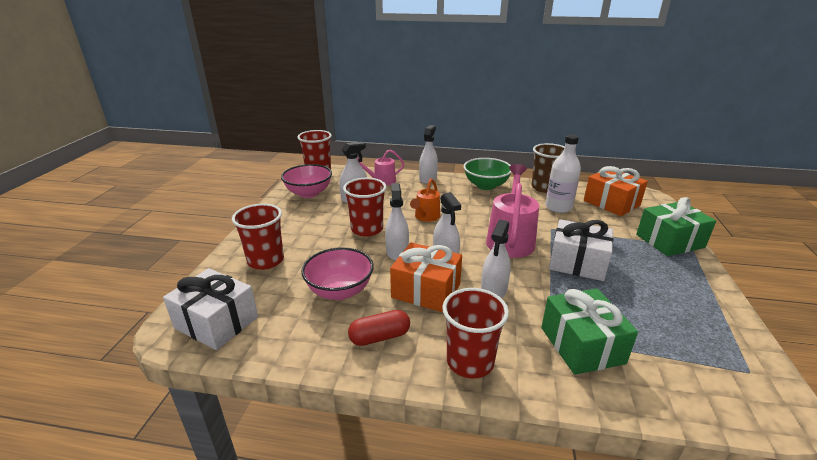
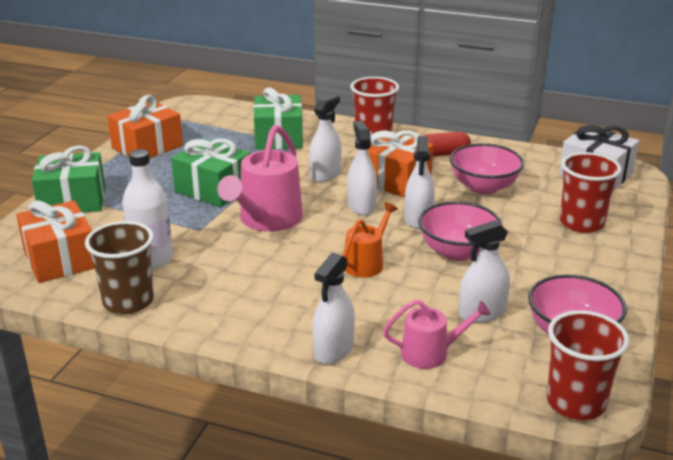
camera: 170 degrees left, 0 degrees up
red cup [343,178,387,237] -> pink bowl [418,201,502,261]
green bowl [464,158,512,190] -> none
white gift [549,219,613,281] -> green gift [171,139,251,207]
none -> orange gift [107,95,183,159]

